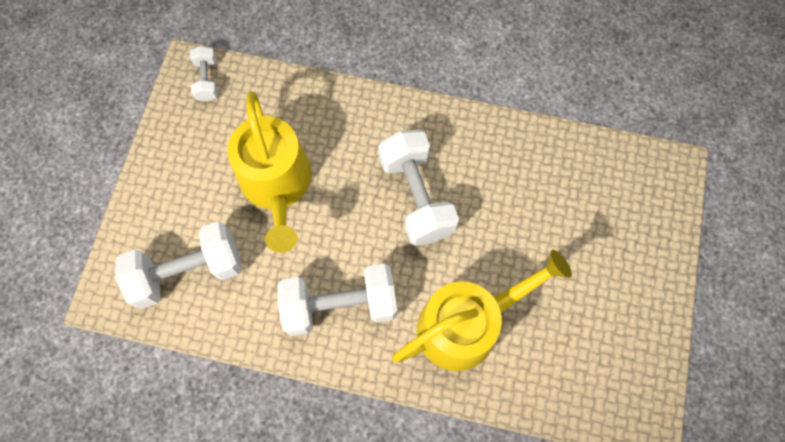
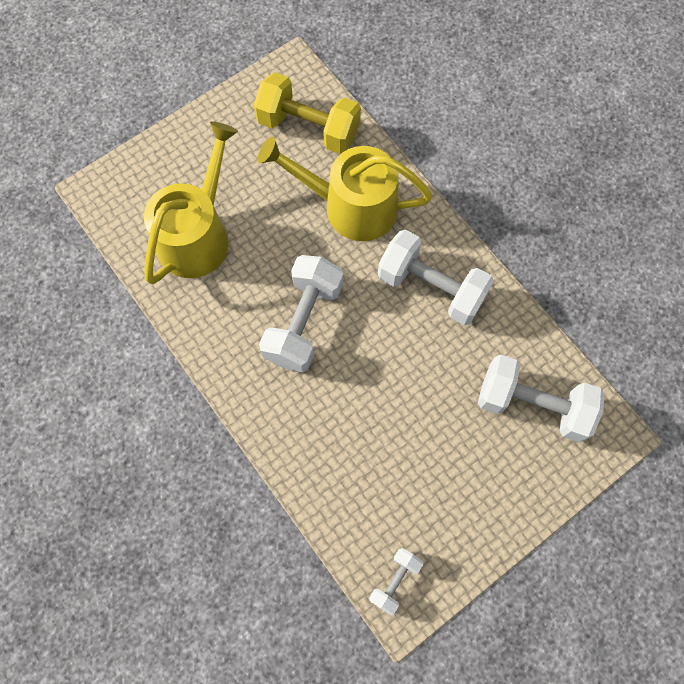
camera: 140 degrees left, 0 degrees up
yellow watering can [227,91,312,253] -> yellow watering can moved to [144,122,238,284]
none -> yellow dumbbell [254,72,361,154]

